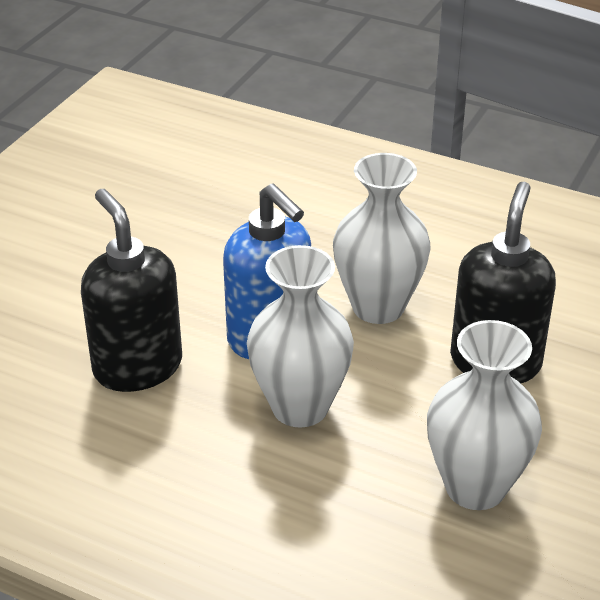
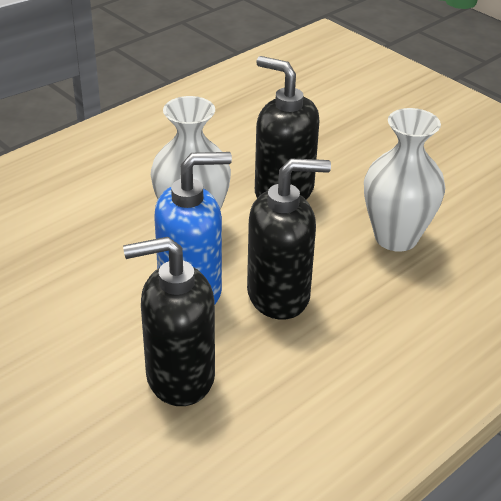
camera: 70 degrees left, 0 degrees up
white vase [247,245,354,427] -> black soap dispenser [247,158,331,320]

